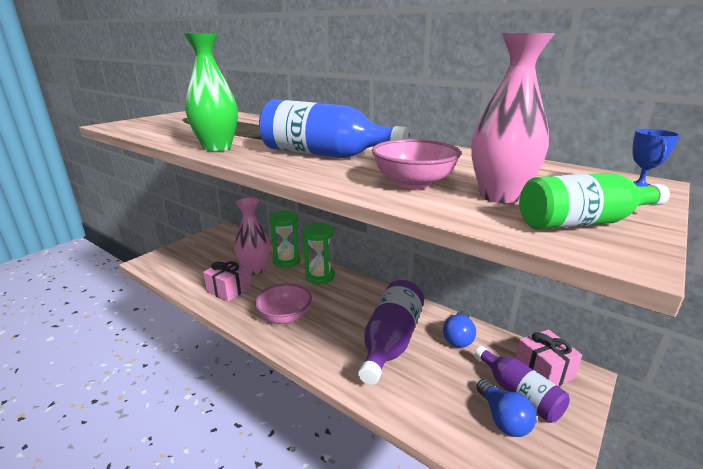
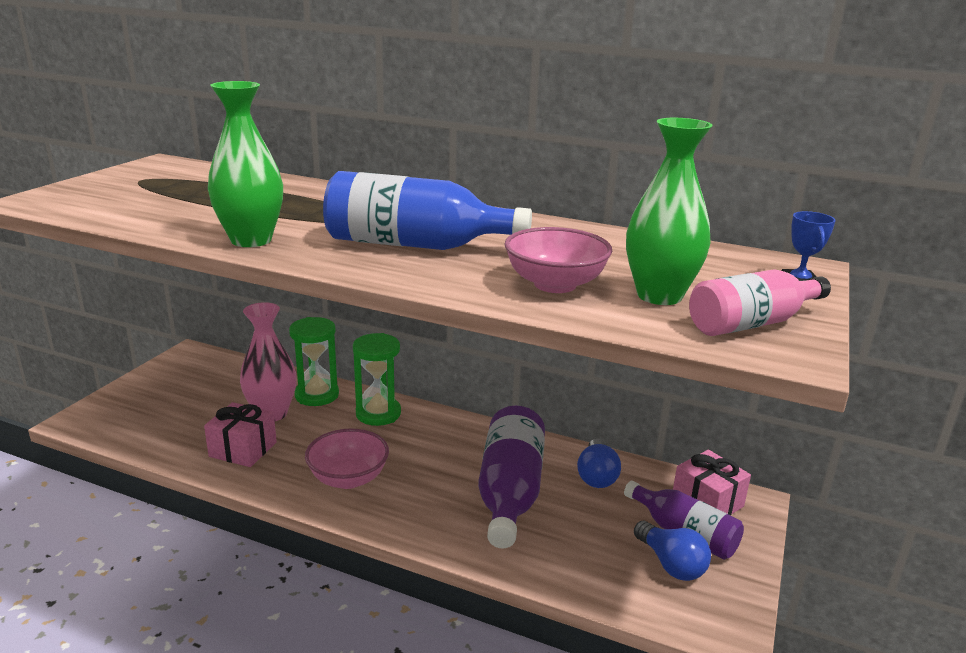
camera: 15 degrees left, 0 degrees up
pink vase [471,33,555,203] -> green vase [626,118,713,305]
green bottle [519,173,670,230] -> pink bottle [689,269,831,336]

